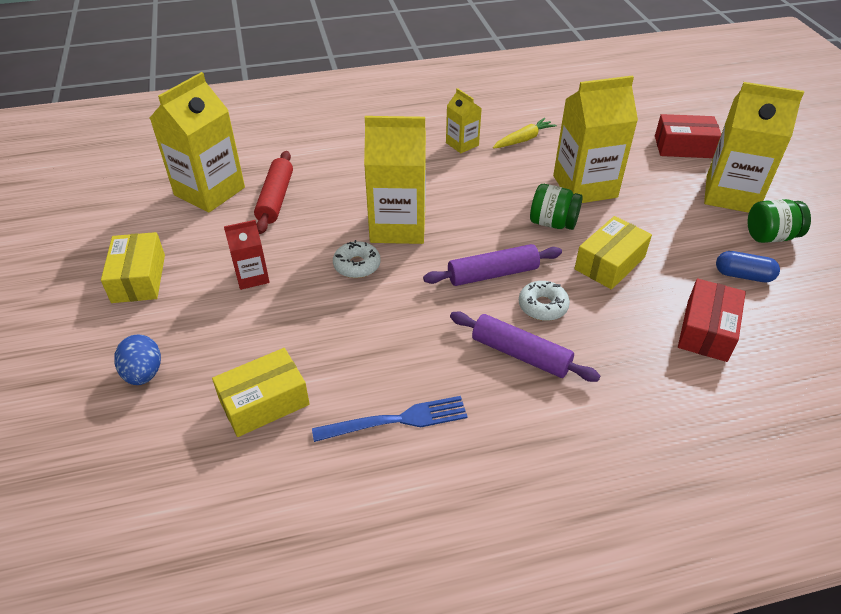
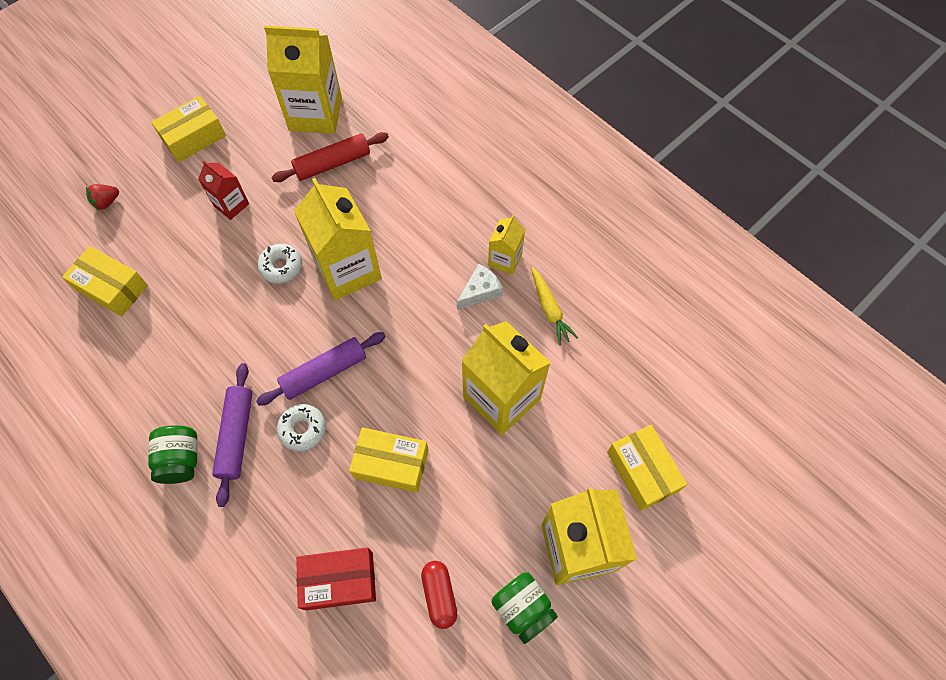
camera: 60 degrees right, 20 degrees up
blue egg [114,335,161,385] -> red strawberry [86,184,119,211]
blue fork [312,396,468,442] -> none
purple rolling pin [423,244,562,286] -> purple rolling pin turned 75 degrees counterclockwise [256,332,386,406]
yellow carrot [493,118,557,149] -> yellow carrot turned 45 degrees clockwise [531,267,578,345]
green jar [530,184,583,230] -> green jar moved to [148,425,197,484]
red box [655,114,721,158] -> yellow box [607,425,687,511]
blue capsule [716,251,780,282] -> red capsule [421,561,457,629]
none -> white cheese [457,264,503,310]

